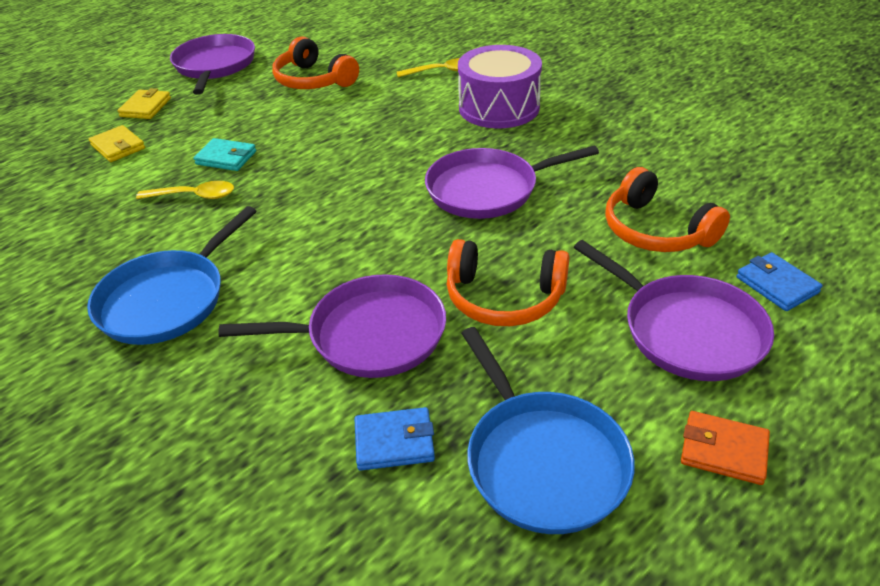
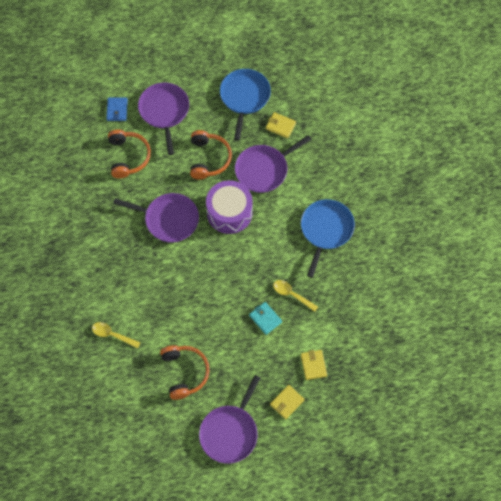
camera: 150 degrees left, 25 degrees up
blue pan [87,206,257,345] -> blue pan turned 45 degrees counterclockwise [301,199,355,278]
purple pan [218,274,446,378] -> purple pan turned 60 degrees counterclockwise [235,135,312,193]
blue wallet [355,407,435,471] -> yellow wallet [266,112,296,138]
orange headphones [447,239,569,326] -> orange headphones turned 45 degrees clockwise [190,130,232,180]
purple drum [458,45,542,128] -> purple drum moved to [206,180,253,234]
orange wallet [681,411,770,485] -> none

